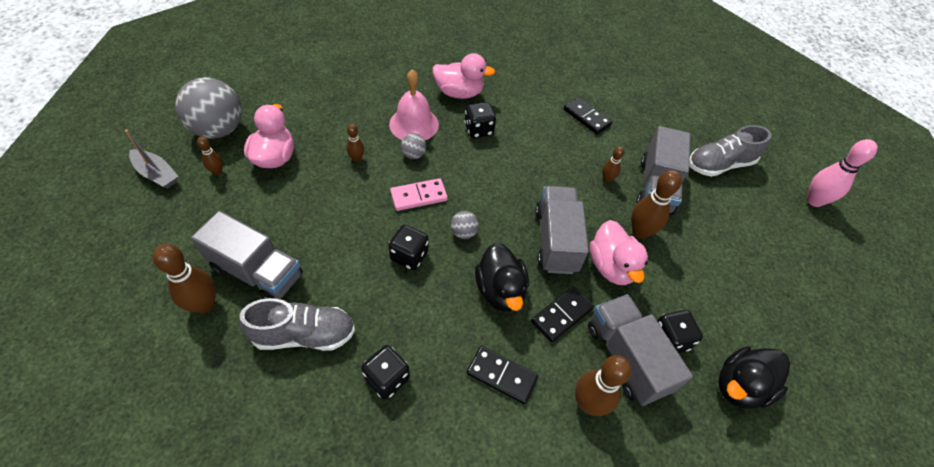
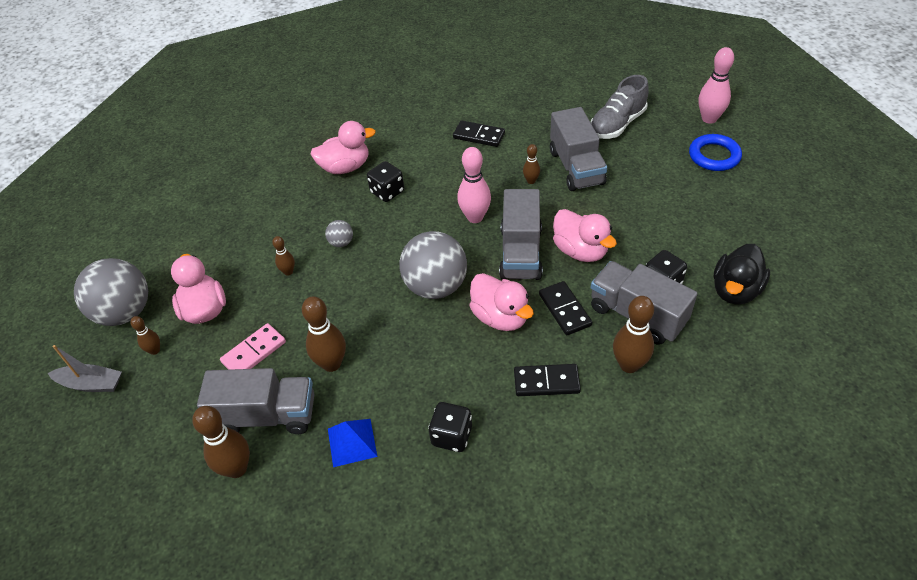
camera: 20 degrees left, 5 degrees down
grey shoe [239,298,355,351] -> blue pyramid [328,419,377,467]
black dice [388,225,429,270] -> none
pink bell [389,69,439,140] -> none
pink domino [390,178,448,211] -> pink domino moved to [220,323,286,370]
grey ball [451,211,479,239] -> grey ball [399,231,467,299], size x2.29
black duck [475,243,529,311] -> pink duck [469,273,534,331]
black domino [531,286,594,343] -> black domino turned 45 degrees counterclockwise [539,281,592,335]
grey truck [535,186,589,274] -> grey truck turned 150 degrees counterclockwise [499,189,543,280]
brown bowling pin [631,170,682,239] -> brown bowling pin moved to [302,296,346,372]
none -> pink bowling pin [457,147,491,223]
none -> blue ring [689,134,742,171]

